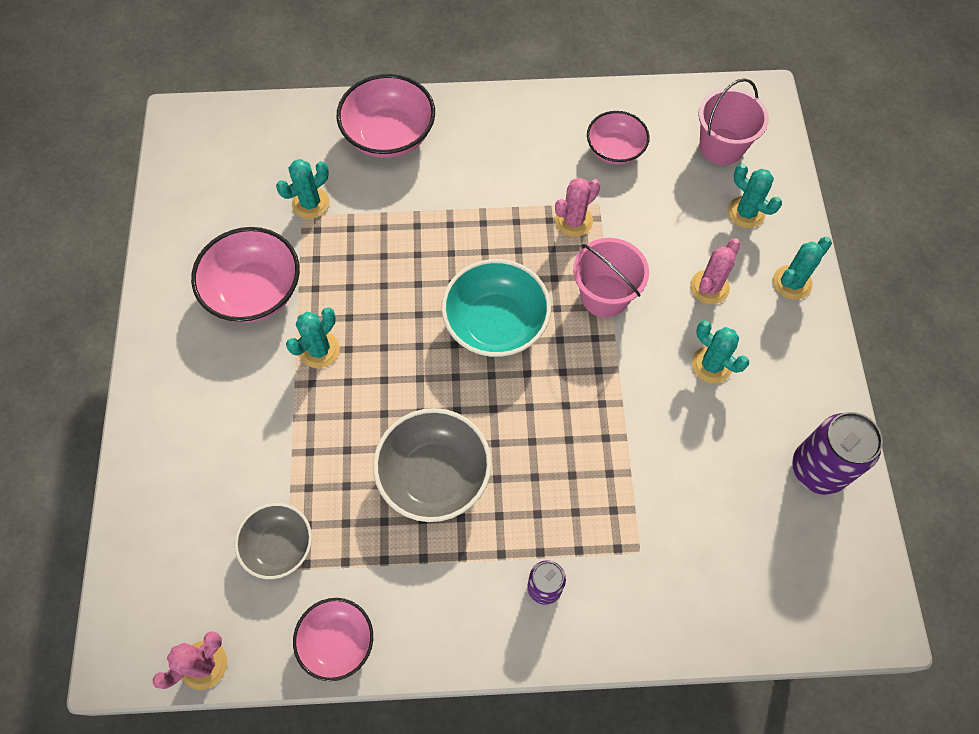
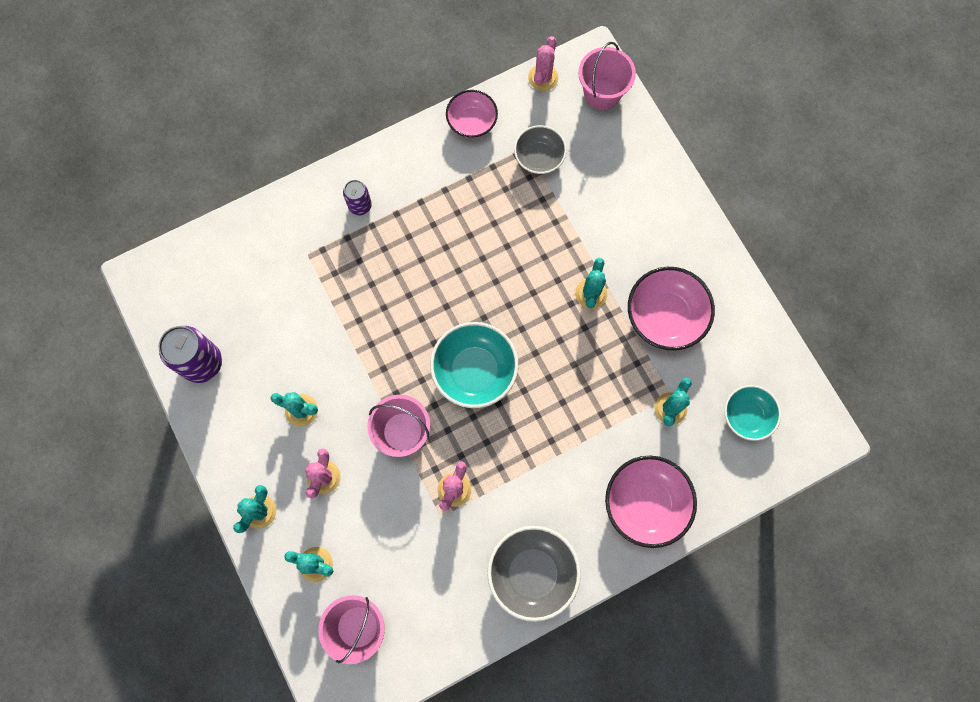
camera: 155 degrees right, 10 degrees up
grey bowl [373,408,492,522] -> grey bowl moved to [487,526,581,622]
pink bowl [587,111,650,165] -> none
none -> pink bucket [578,42,636,110]
none -> turquoise bowl [724,385,781,441]

